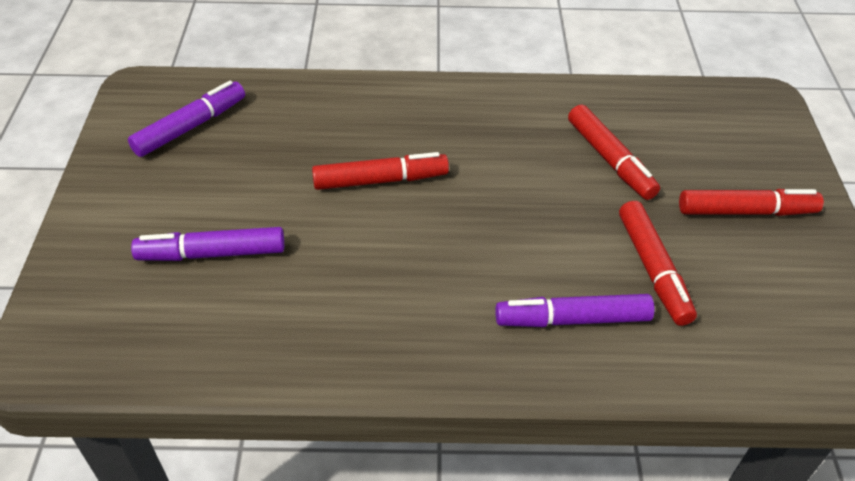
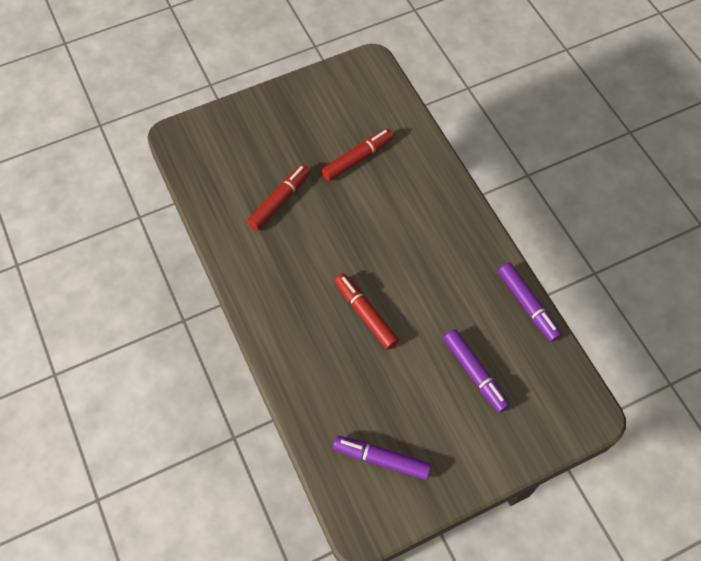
camera: 115 degrees left, 15 degrees up
purple marker [495,294,655,327] -> purple marker moved to [498,263,562,342]
red marker [679,189,824,216] -> none

